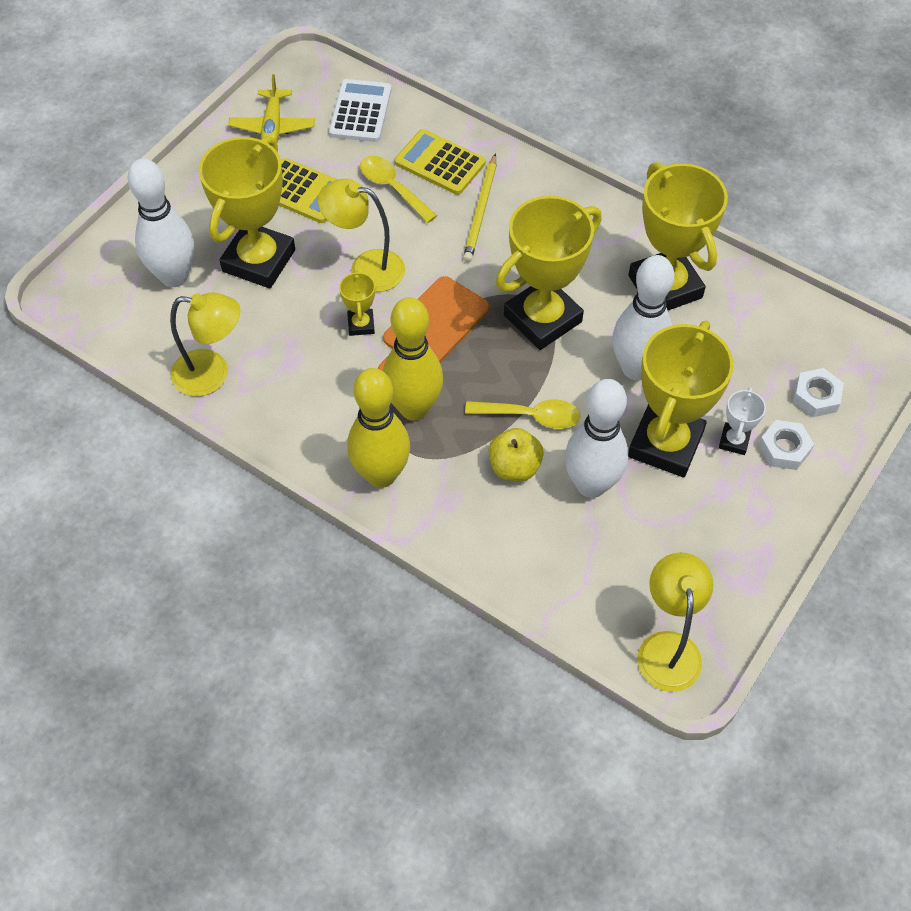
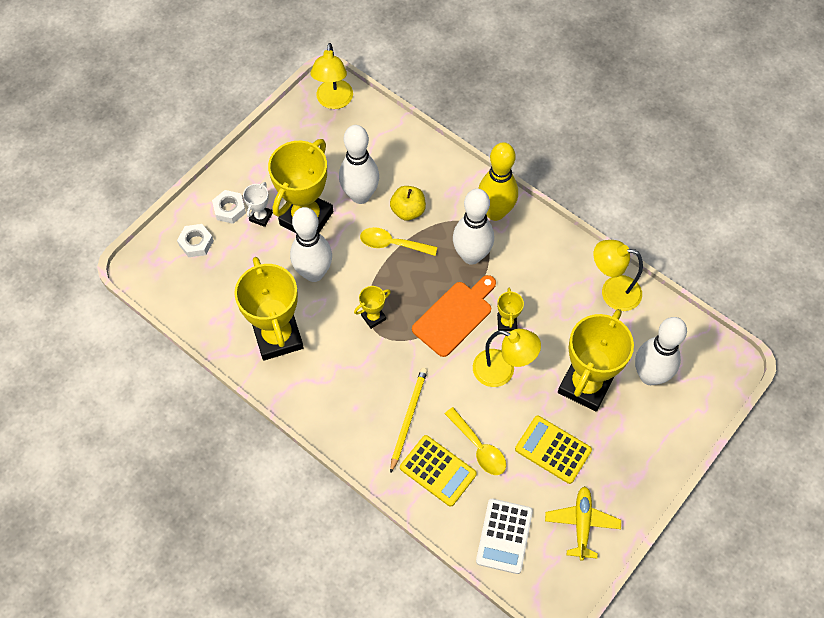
camera: 175 degrees left, 5 degrees up
yellow bowling pin [383,297,443,421] -> white bowling pin [453,189,494,265]
yellow trophy [496,196,602,350] -> yellow trophy [354,286,391,329], size x0.45

